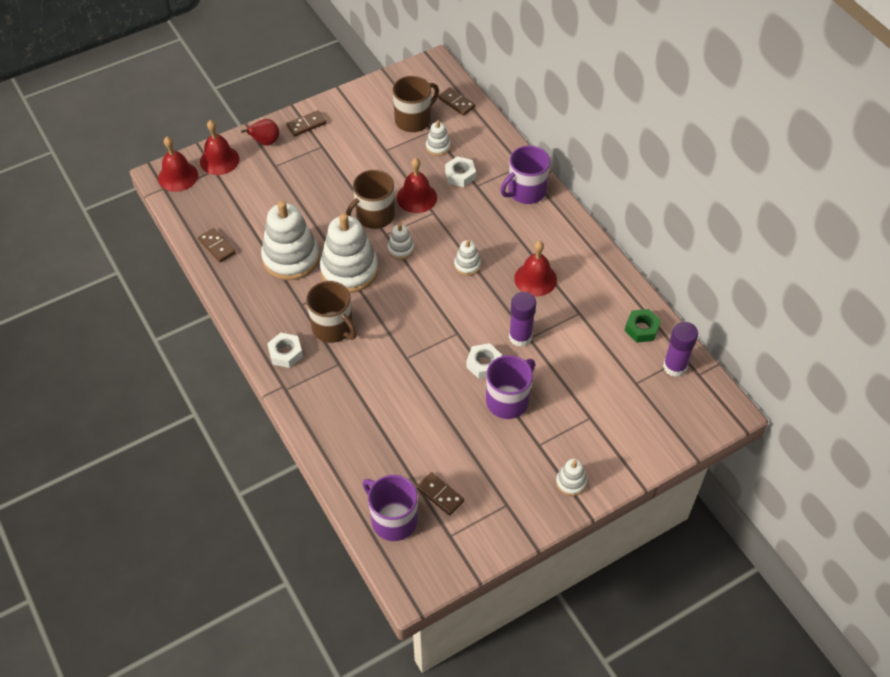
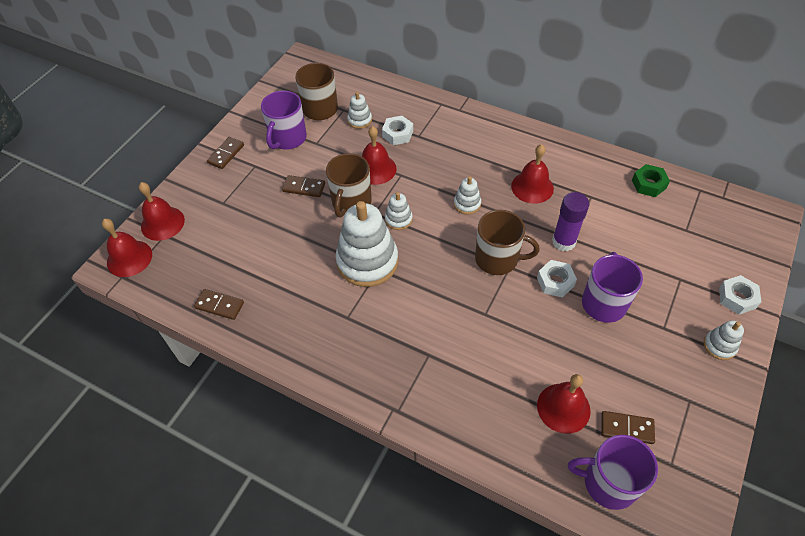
camera: 30 degrees left, 0 degrees up
red pear [241,119,279,146] -> none
white stacking toy [261,201,320,280] -> none
white nut [267,333,303,368] -> white nut moved to [719,275,761,315]
brown mug [306,281,357,343] -> brown mug moved to [475,210,540,275]
brown domino [438,87,476,116] -> brown domino moved to [282,175,325,197]
purple mug [500,145,550,204] -> purple mug moved to [261,91,307,150]
purple glue stick [663,322,698,377] -> none
none -> red bell [537,374,591,434]

